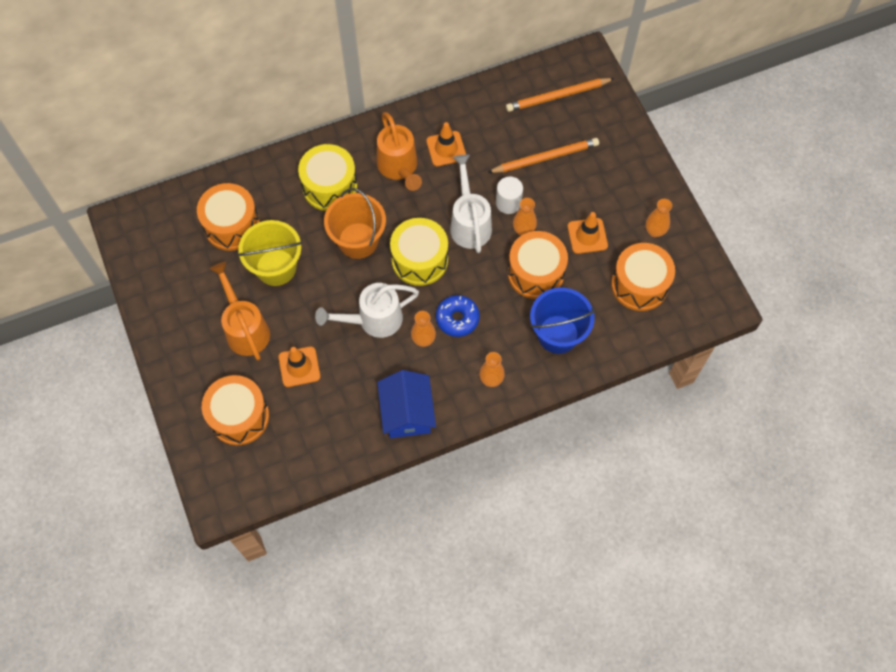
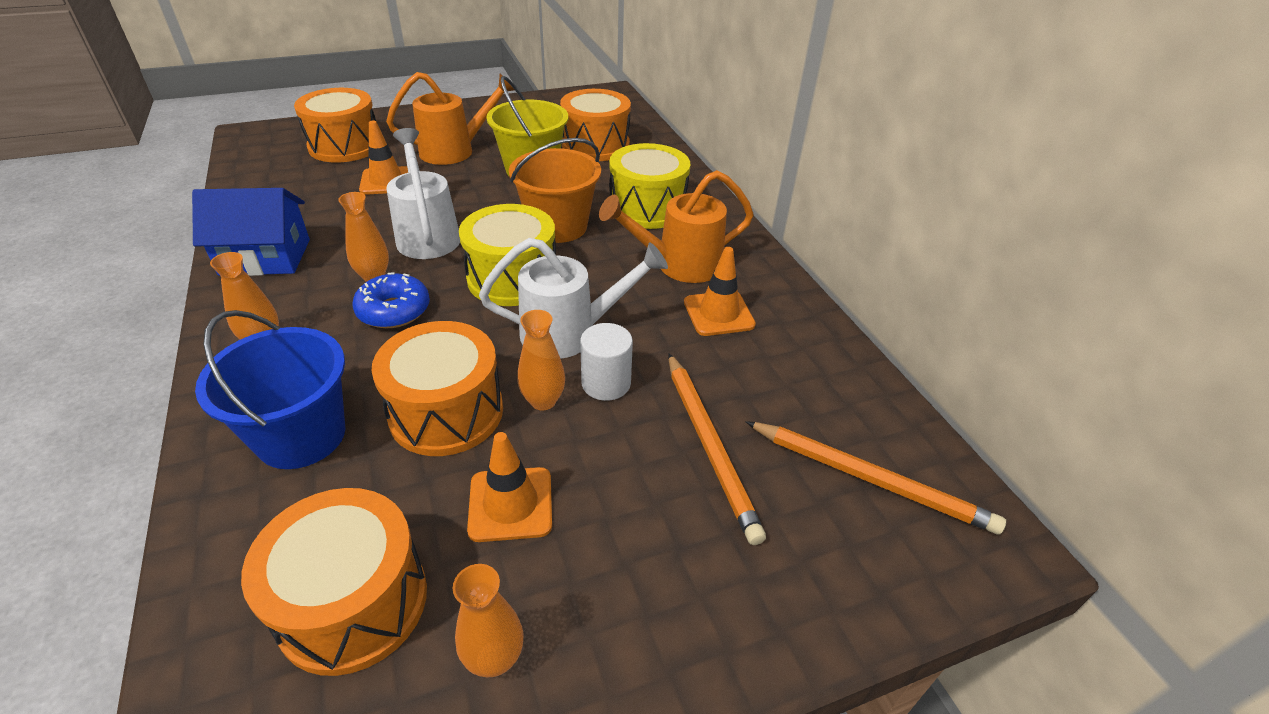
camera: 90 degrees right, 25 degrees down
orange pencil [506,78,615,112] -> orange pencil turned 135 degrees clockwise [745,421,1006,535]

